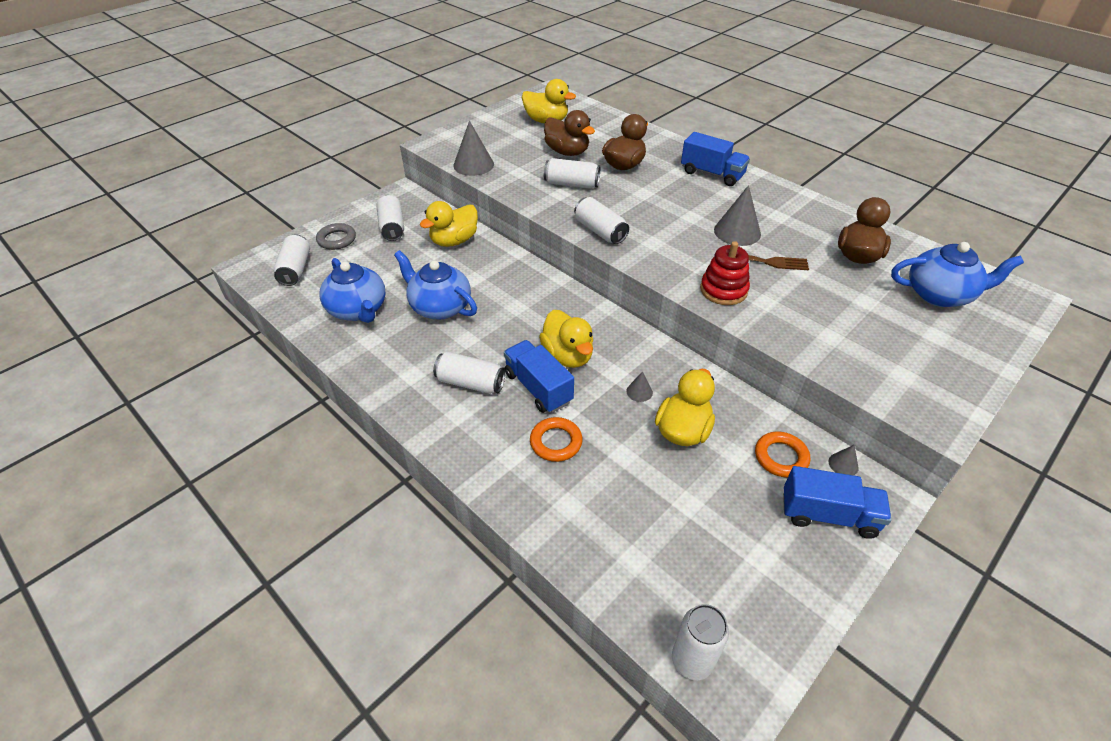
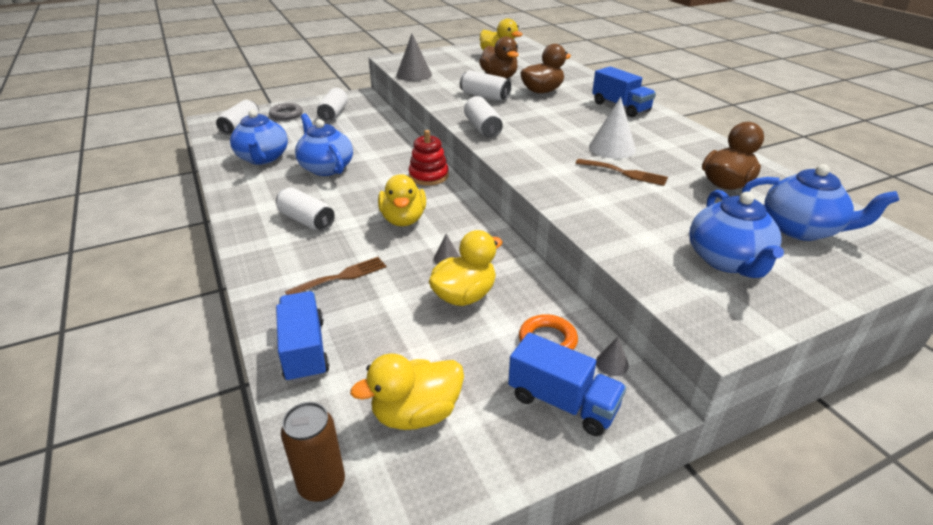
camera: 20 degrees right, 10 degrees down
yellow duck [420,201,478,247] -> yellow duck moved to [350,354,464,430]
blue truck [504,340,574,413] -> blue truck moved to [276,291,330,383]
orange ring [530,417,582,462] -> brown fork [285,257,386,295]
white can [672,604,729,680] -> brown can [281,402,345,502]
red stacking toy [700,241,750,305] -> red stacking toy moved to [408,130,449,186]
grey cone [714,185,761,246] -> white cone [589,97,636,159]
none -> blue teapot [690,190,784,278]

